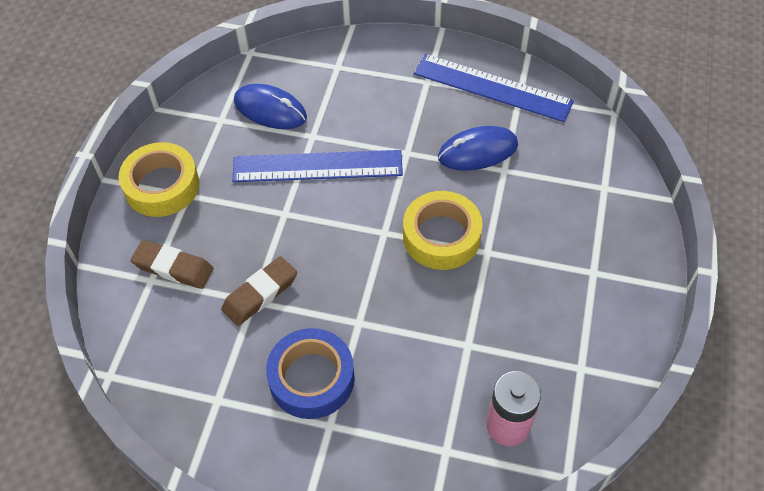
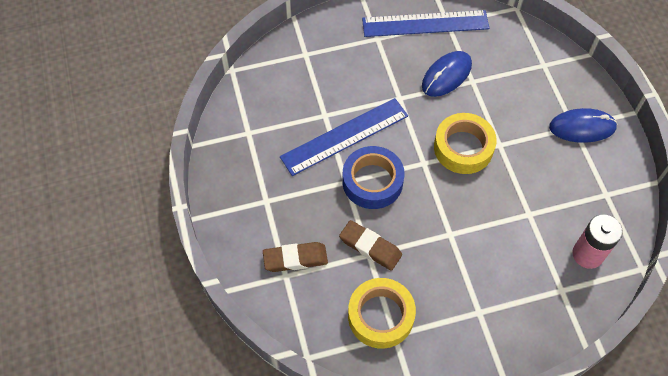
camera: 30 degrees left, 5 degrees up
yellow tape [119,142,199,217] -> yellow tape moved to [348,278,416,349]
brown eraser [221,256,297,326] -> brown eraser turned 75 degrees counterclockwise [339,220,402,271]
blue mouse [234,84,307,129] -> blue mouse moved to [549,108,618,143]
blue tape [266,328,355,419] -> blue tape moved to [342,146,405,209]

